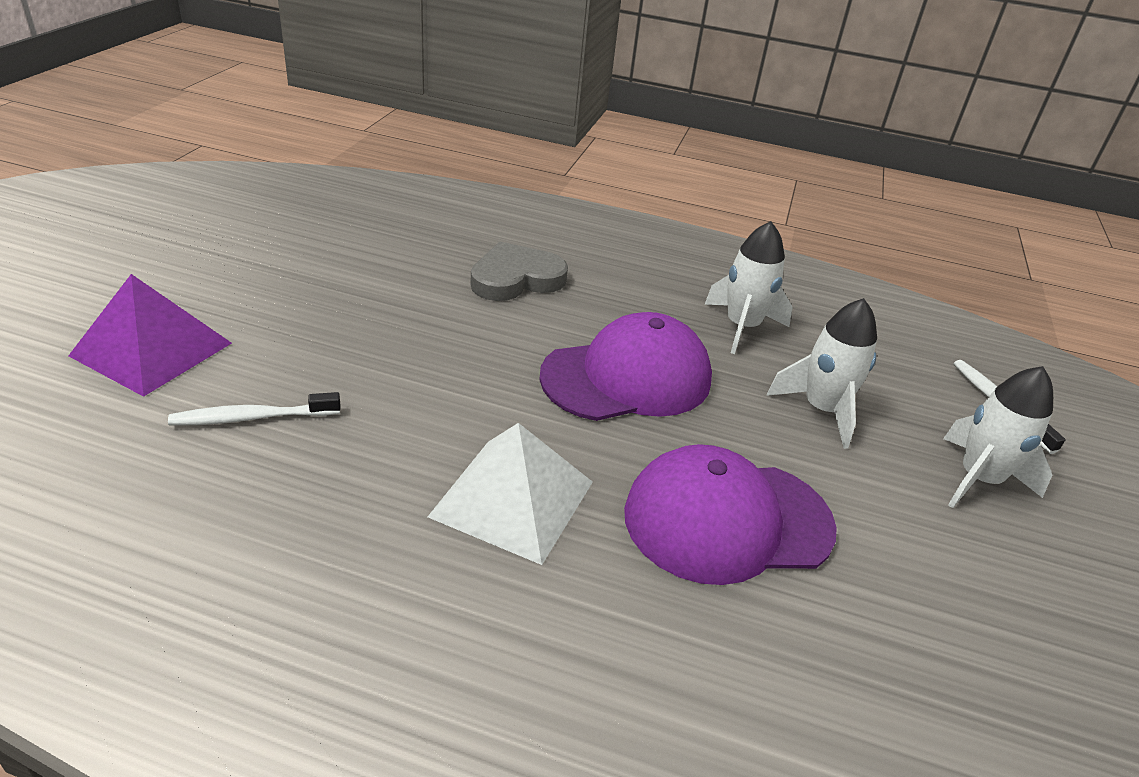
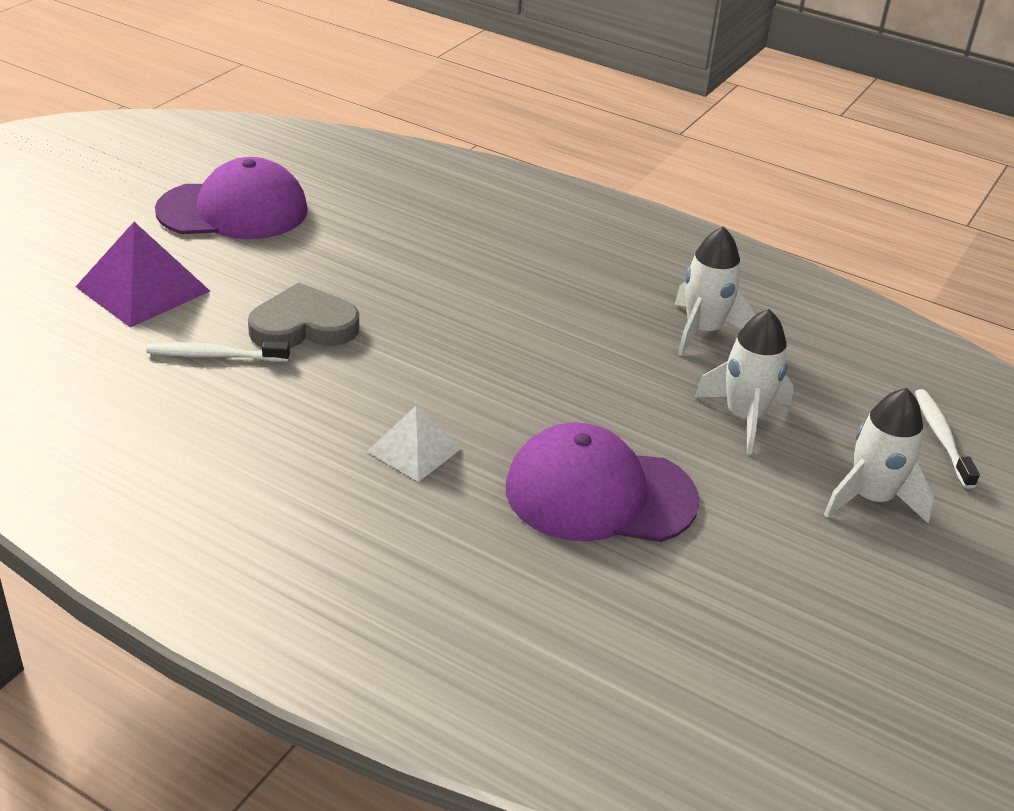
camera: 15 degrees right, 0 degrees up
white pyramid [428,423,593,565] -> white pyramid [367,406,463,482], size x0.63
grey heart [471,242,568,301] -> grey heart moved to [248,283,359,348]
purple cap [539,312,712,421] -> purple cap moved to [155,157,308,239]

